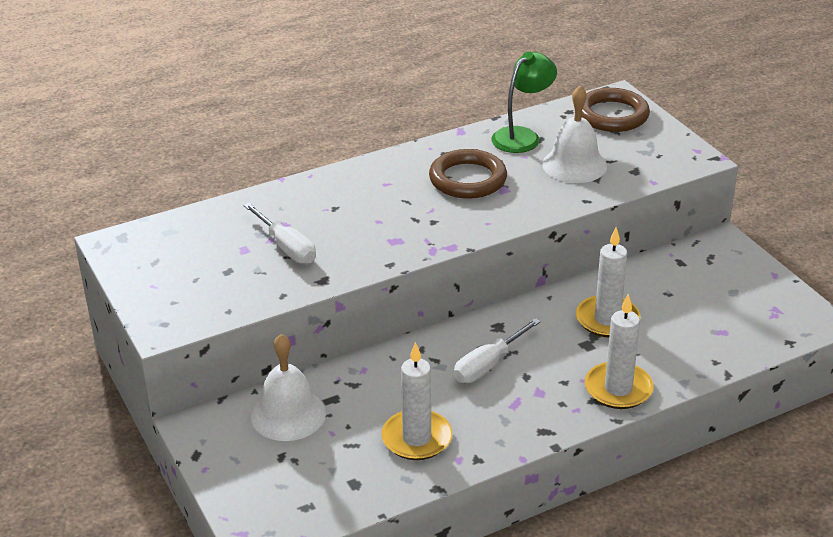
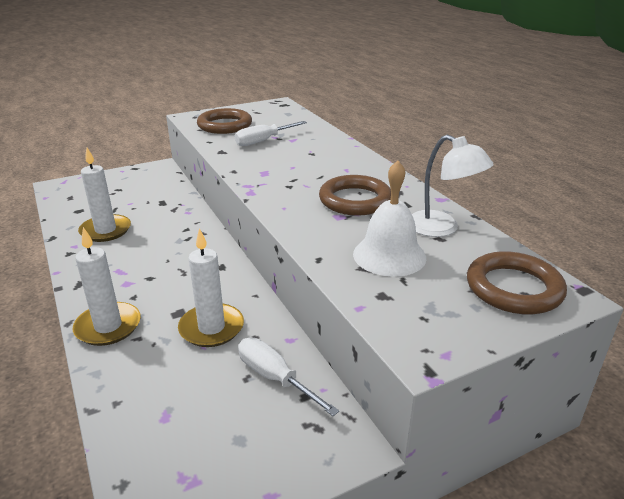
camera: 90 degrees right, 5 degrees down
white bell [251,334,326,441] -> none
white screwdriver [454,318,541,383] -> white screwdriver moved to [238,338,339,416]
green lamp [491,51,557,153] -> white lamp [412,135,494,237]
none -> brown ring [197,108,252,134]

